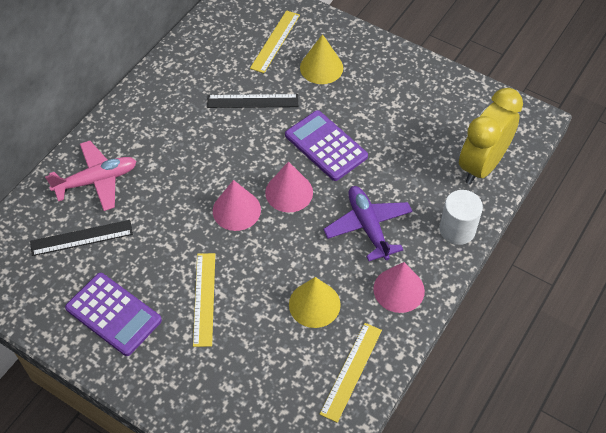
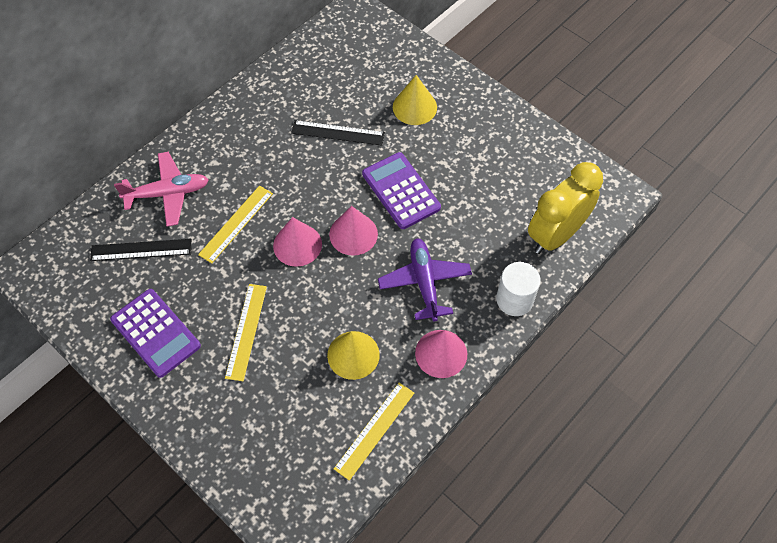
camera: 10 degrees right, 5 degrees up
yellow ruler [250,10,300,73] -> yellow ruler moved to [198,185,273,263]

